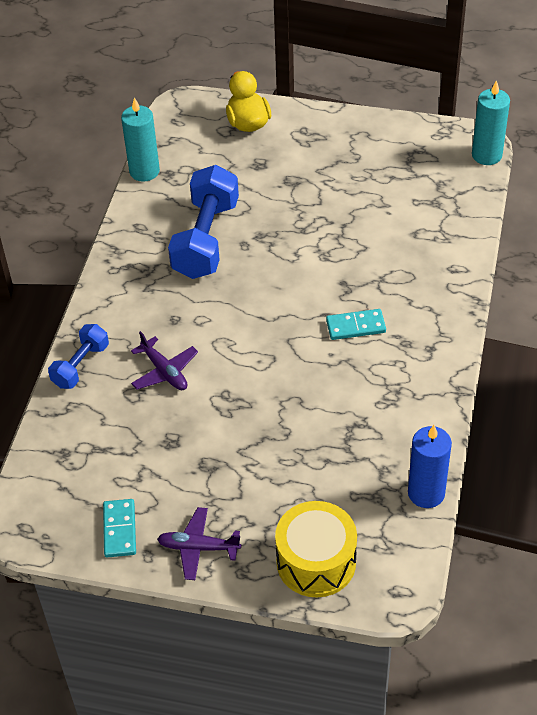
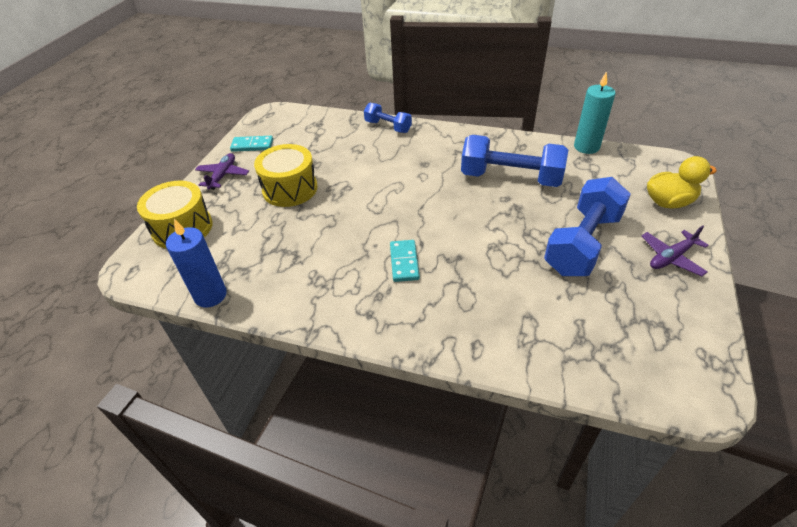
camera: 95 degrees right, 5 degrees down
purple plane [131,331,198,390] -> purple plane moved to [642,225,709,276]
turquoise candle [472,80,510,165] -> none
none -> yellow drum [254,144,318,207]
none -> blue dumbbell [544,177,631,276]

